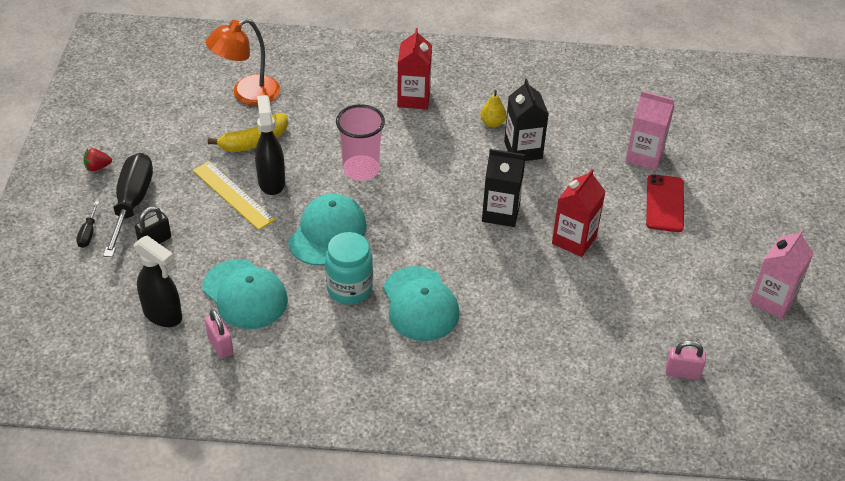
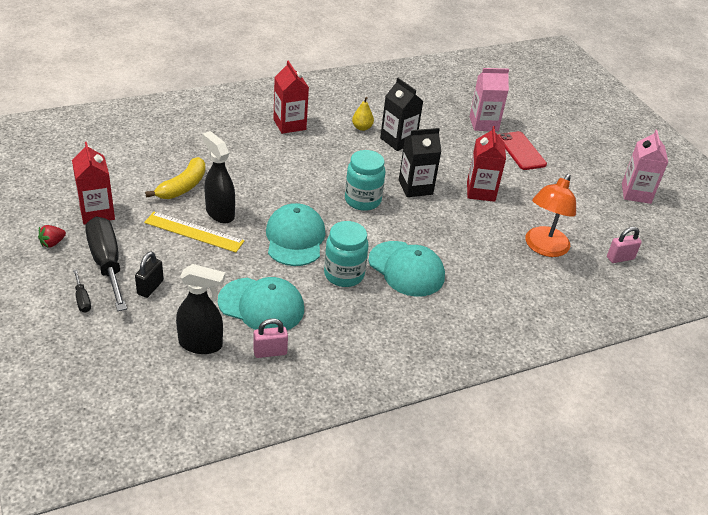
camera: 30 degrees left, 5 degrees down
orange lamp [205,18,280,106] -> orange lamp moved to [525,174,576,257]
pink padlock [205,309,233,359] -> pink padlock turned 45 degrees counterclockwise [253,318,288,358]
pink cup [336,104,385,181] -> none
none -> red carton [72,142,115,225]
none -> turquoise jar [345,150,385,211]

